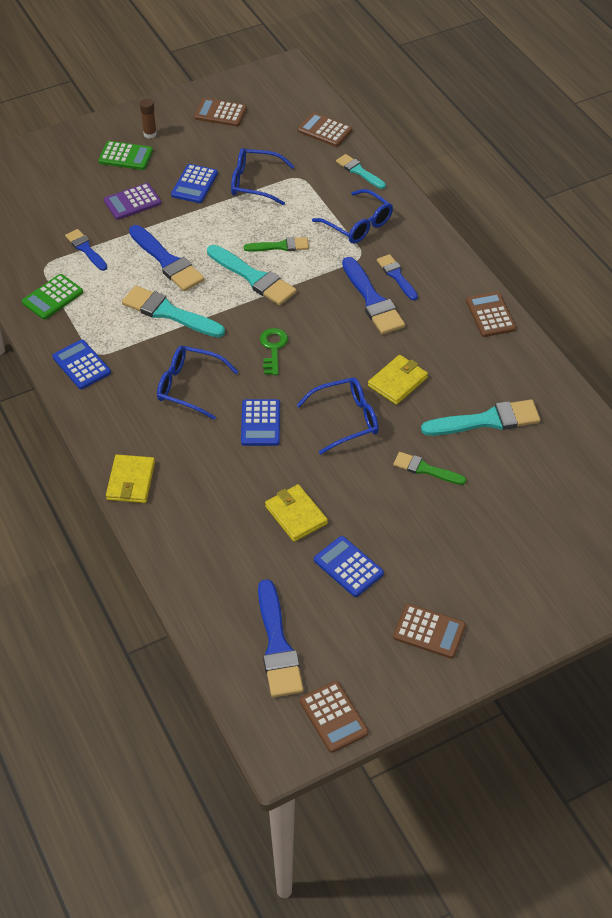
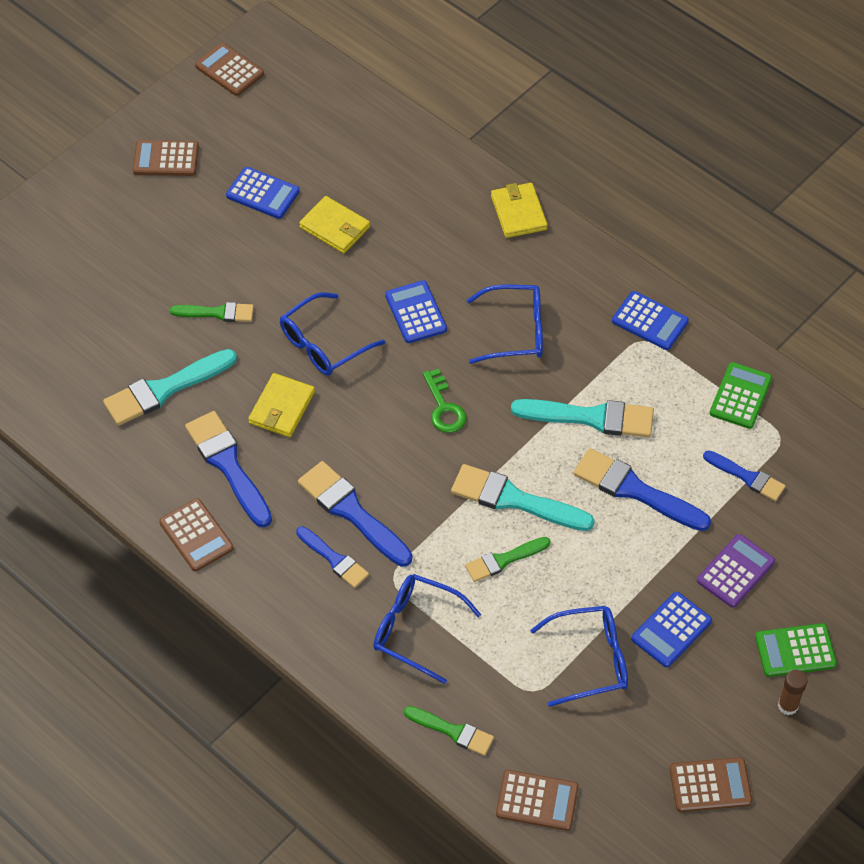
camera: 160 degrees right, 5 degrees up
blue calculator [171,164,218,203] -> blue calculator turned 135 degrees counterclockwise [631,592,712,667]
blue brush [258,579,304,697] -> blue brush moved to [185,411,272,527]
turquoise brush [336,154,386,189] -> green brush [404,706,494,756]

